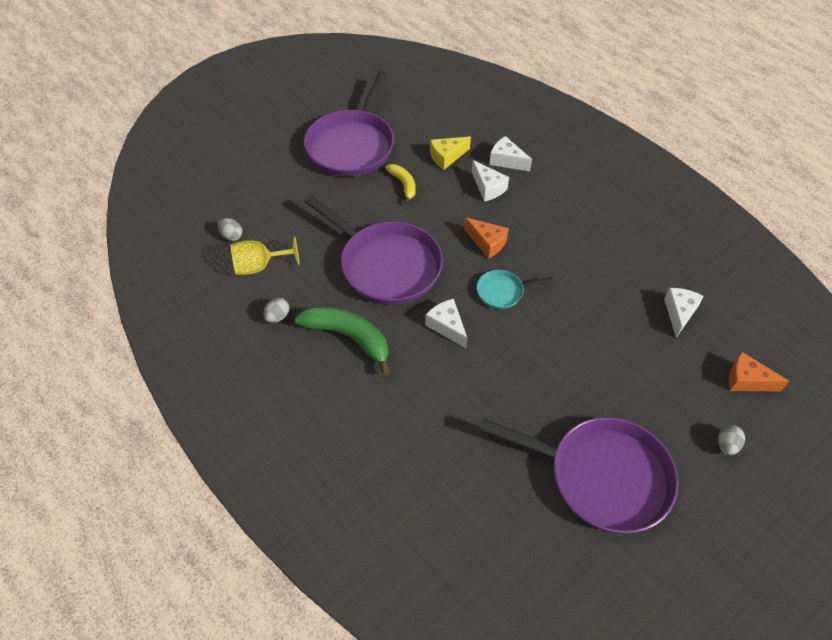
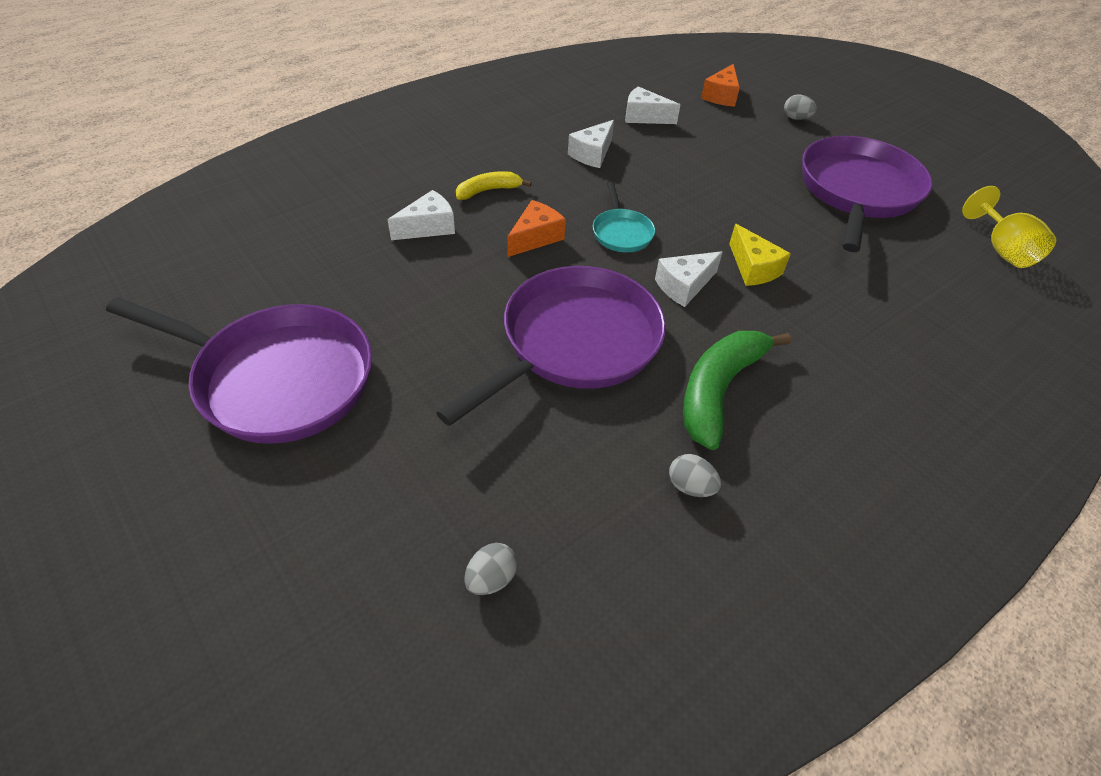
camera: 90 degrees left, 5 degrees down
yellow goblet [231,236,300,275] -> yellow goblet moved to [962,186,1056,268]
yellow banana [385,164,416,204] -> yellow banana moved to [456,171,532,200]
yellow cheese [430,136,471,170] -> yellow cheese moved to [729,224,791,286]
white cheese [489,136,532,172] -> white cheese moved to [568,120,614,168]

